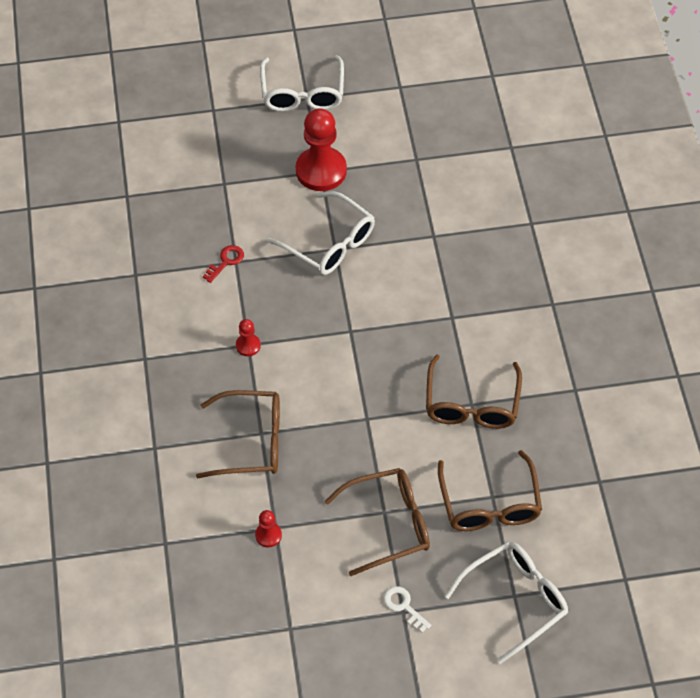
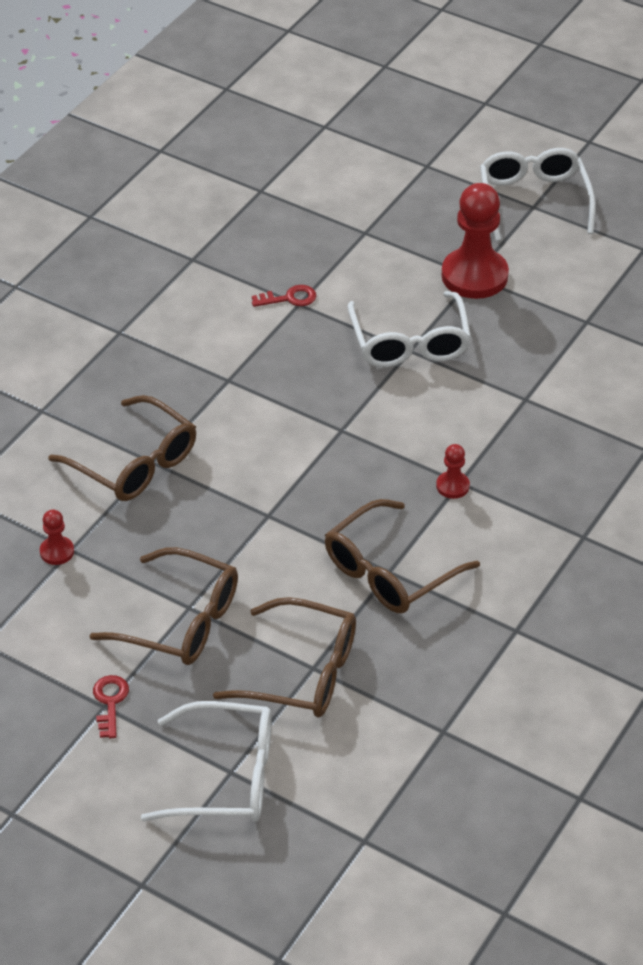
camera: 40 degrees right, 10 degrees down
red pawn [236,319,261,356] -> red pawn moved to [436,444,470,499]
white glasses [260,55,344,112] -> white glasses turned 135 degrees clockwise [480,148,596,241]
white key [384,586,431,633] -> red key [93,675,129,738]
brown glasses [438,450,542,531] -> brown glasses turned 105 degrees counterclockwise [213,597,356,717]

